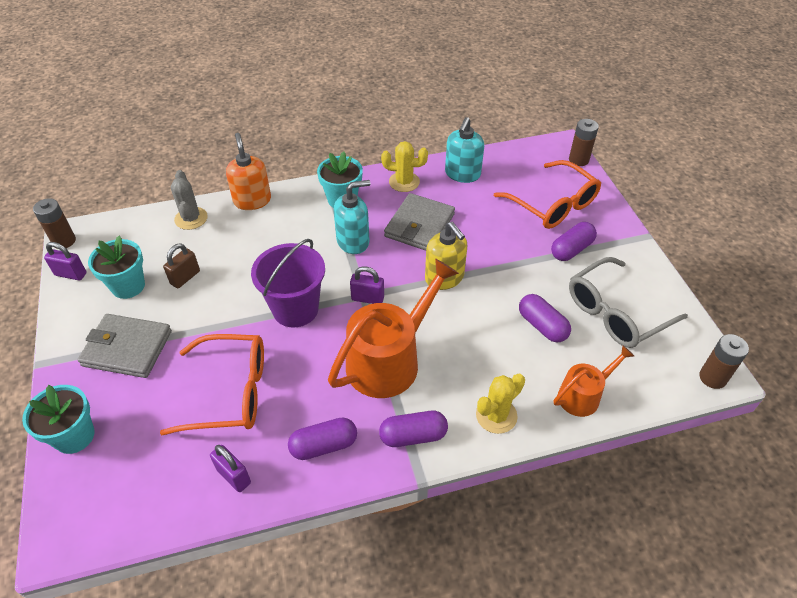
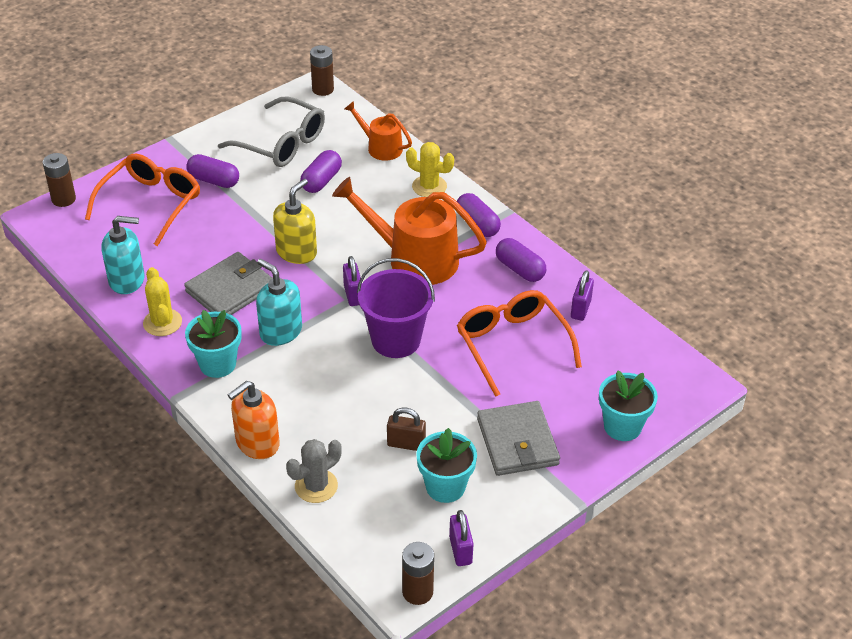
camera: 115 degrees left, 5 degrees down
grey wallet [384,193,455,251] -> grey wallet turned 45 degrees counterclockwise [184,252,273,315]

